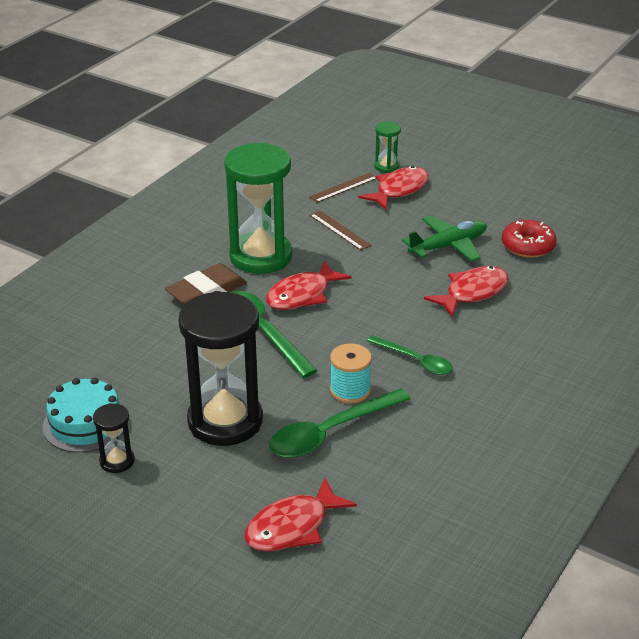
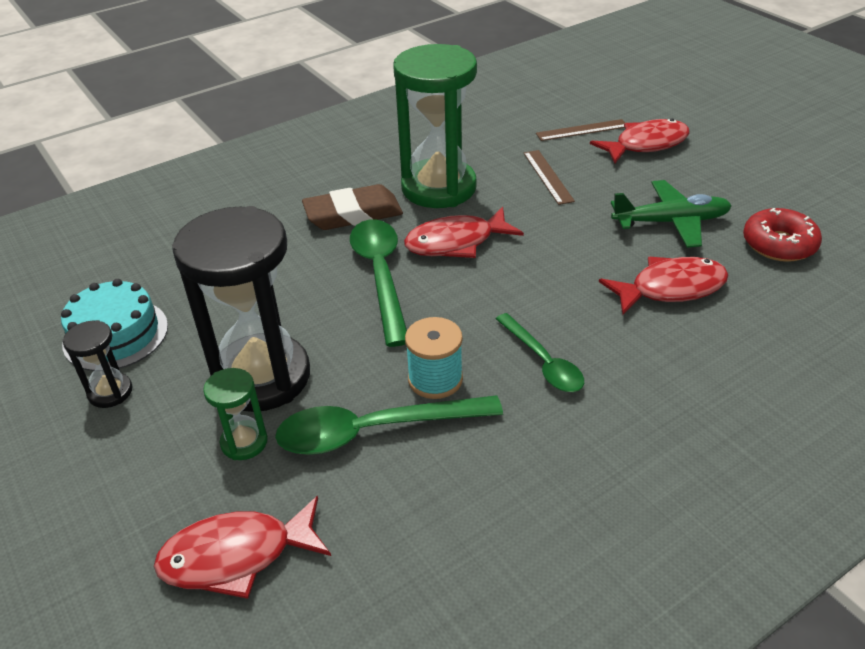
camera: 25 degrees right, 5 degrees up
green hourglass [374,121,401,173] -> green hourglass moved to [203,368,268,460]

